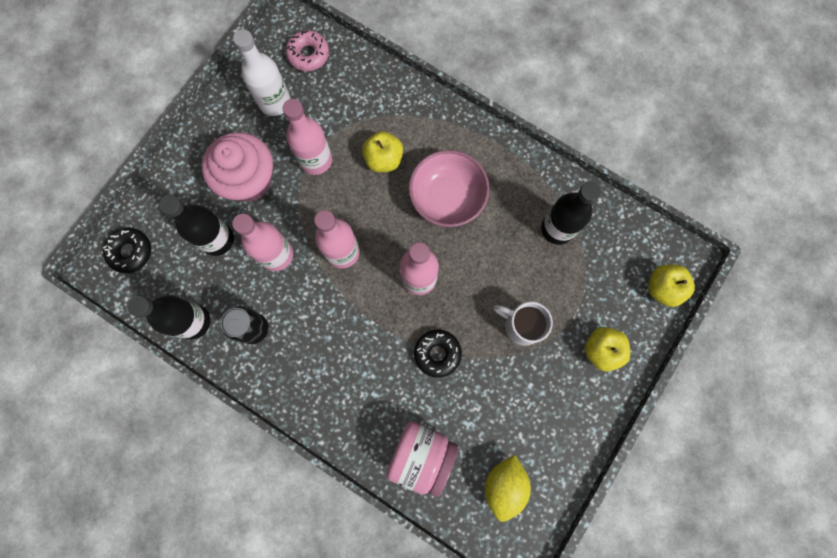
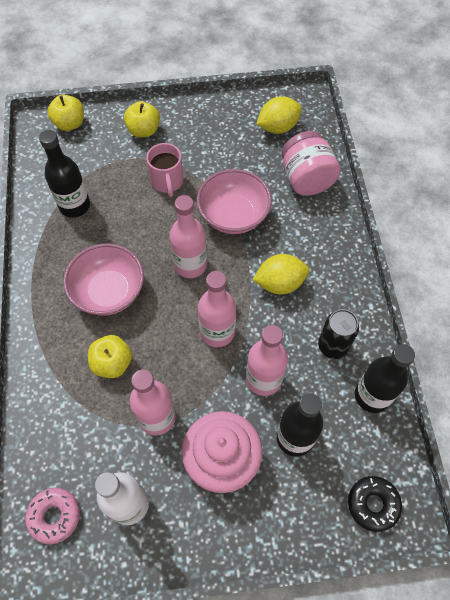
camera: 130 degrees left, 15 degrees down
black donut [414,330,462,378] -> pink bowl [197,169,272,234]
white mug [493,302,553,346] -> pink mug [146,143,184,197]
none -> yellow lemon [252,254,309,294]

